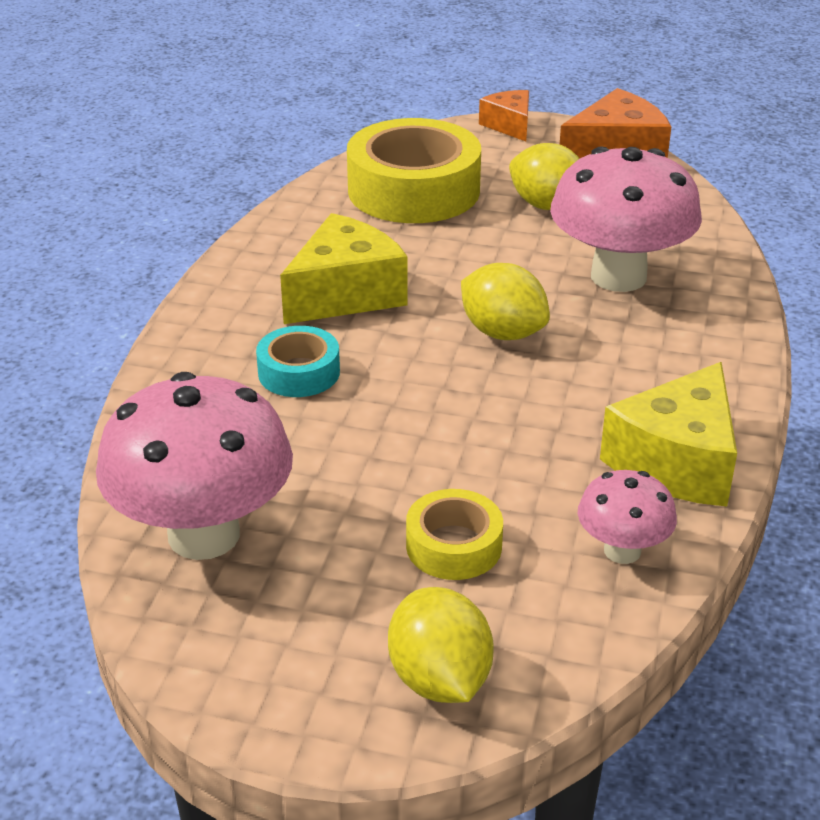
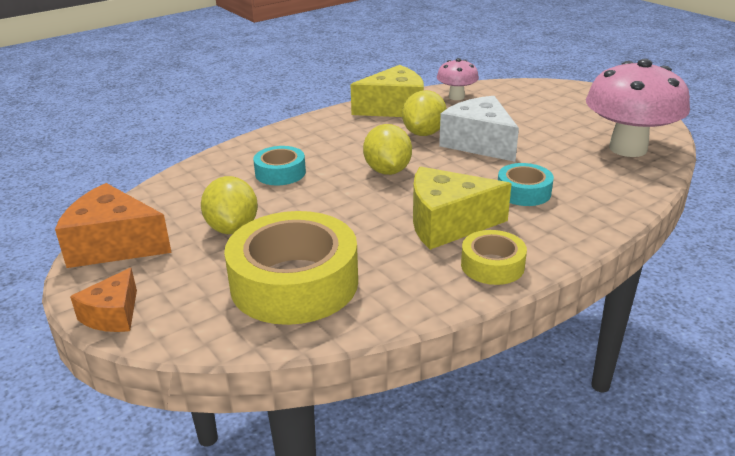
camera: 140 degrees left, 5 degrees down
yellow lemon [388,587,494,703] -> yellow lemon moved to [402,90,447,136]
yellow tape [406,489,503,580] -> yellow tape moved to [461,230,527,285]
pink mushroom [550,146,702,292] -> turquoise tape [253,146,306,185]
none -> white cheese [439,96,519,162]

